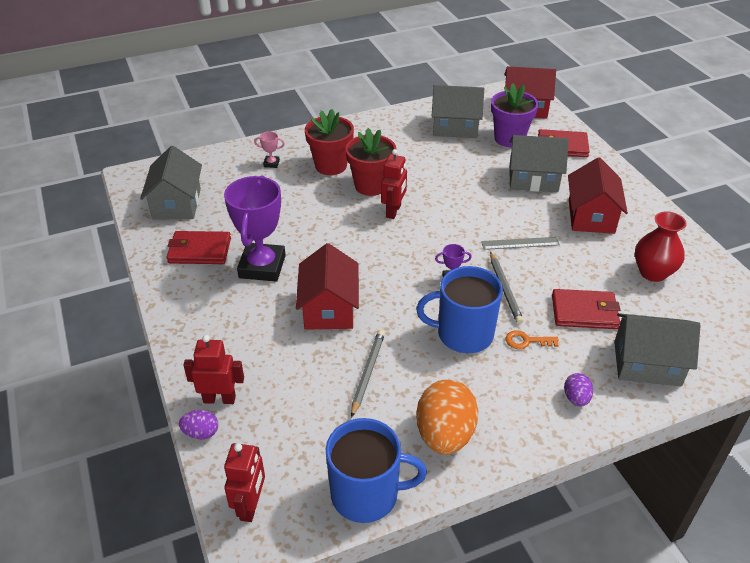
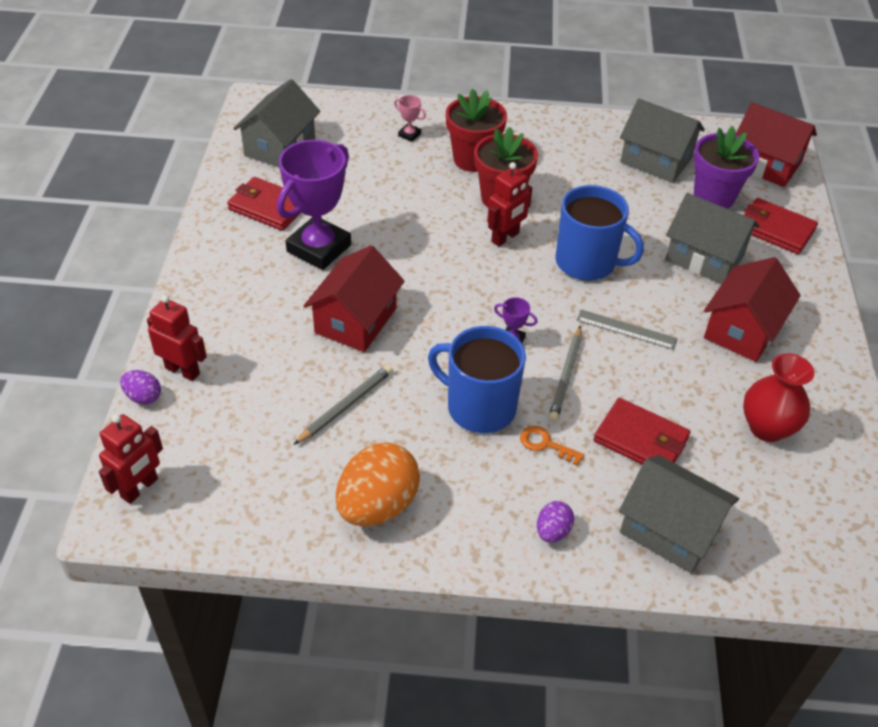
camera: 25 degrees right, 5 degrees up
blue mug [326,418,427,523] -> blue mug moved to [555,185,644,281]

